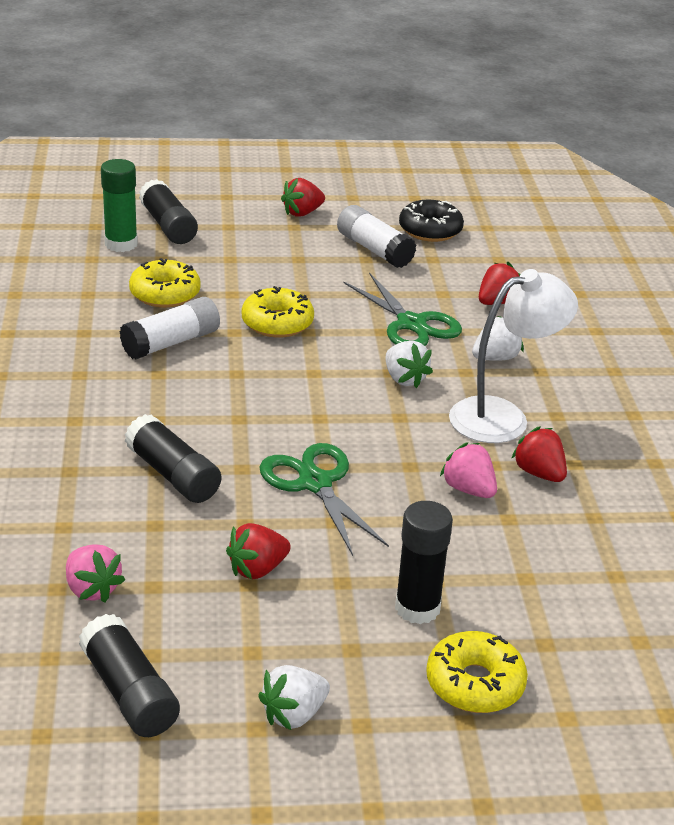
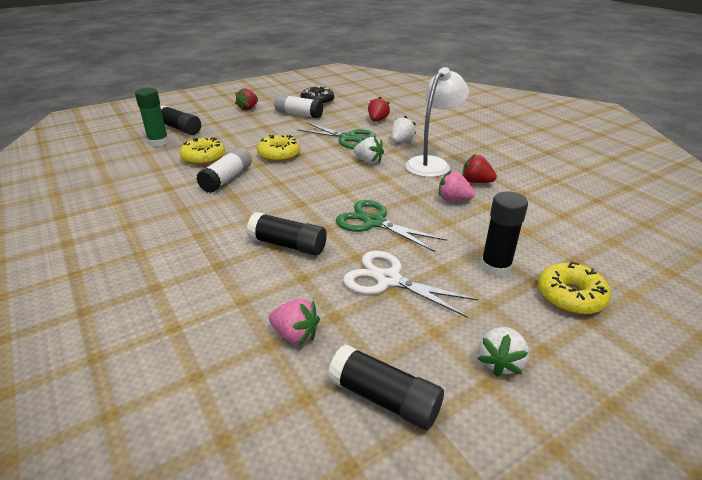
camera: 25 degrees left, 0 degrees up
red strawberry [226,523,291,579] -> white scissors [343,251,478,318]

